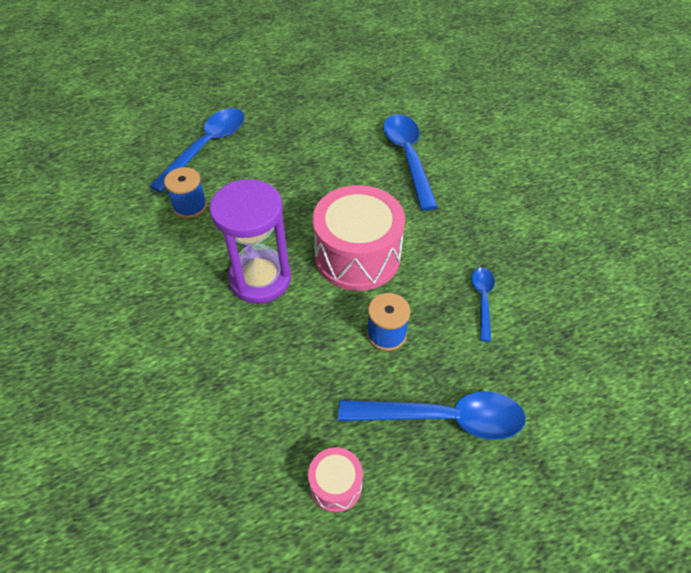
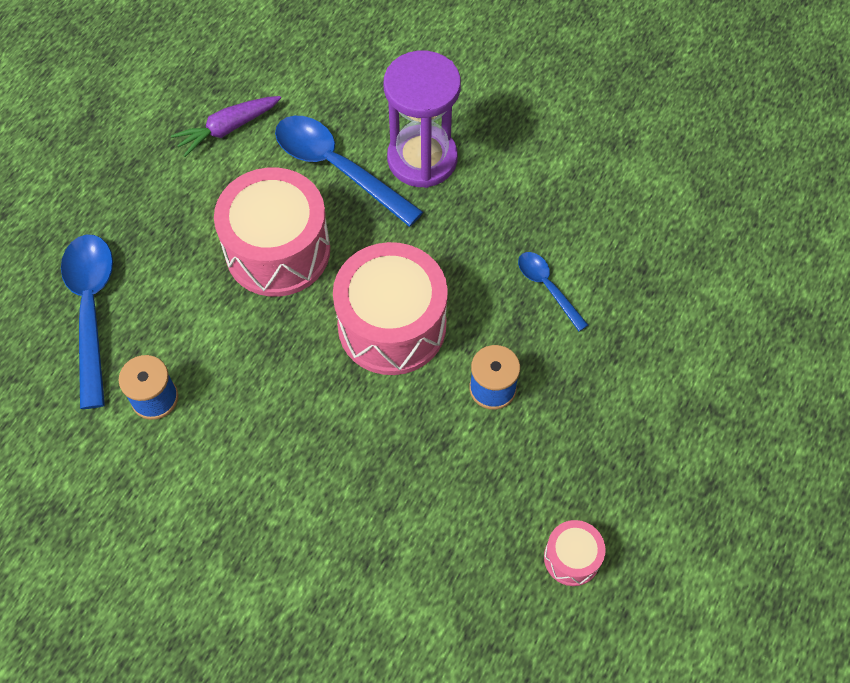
camera: 40 degrees left, 10 degrees up
purple hourglass [210,179,291,304] -> purple hourglass moved to [384,51,461,188]
blue spoon [338,392,526,440] -> none
none -> purple carrot [171,96,281,157]
none -> pink drum [214,168,330,297]

